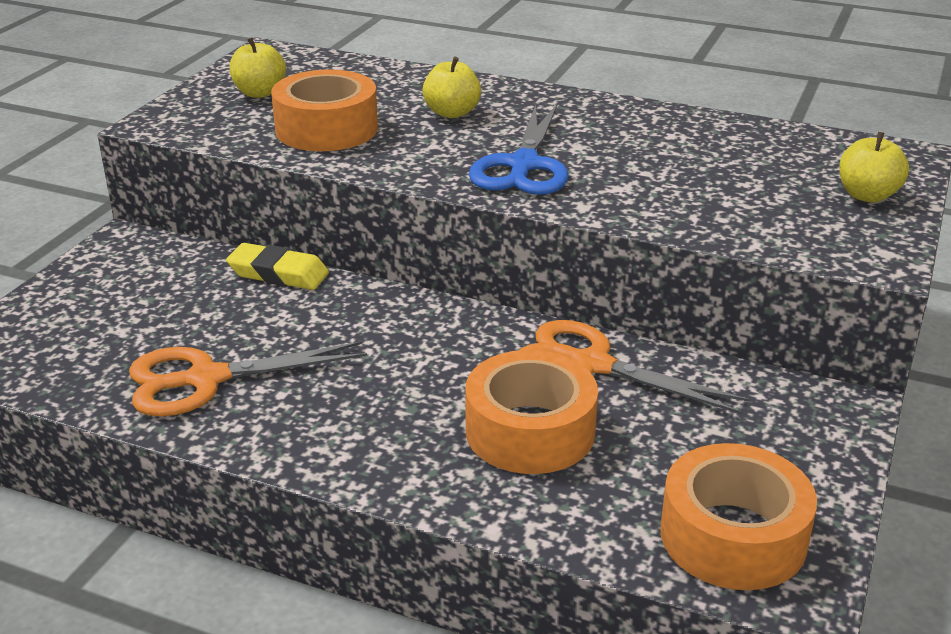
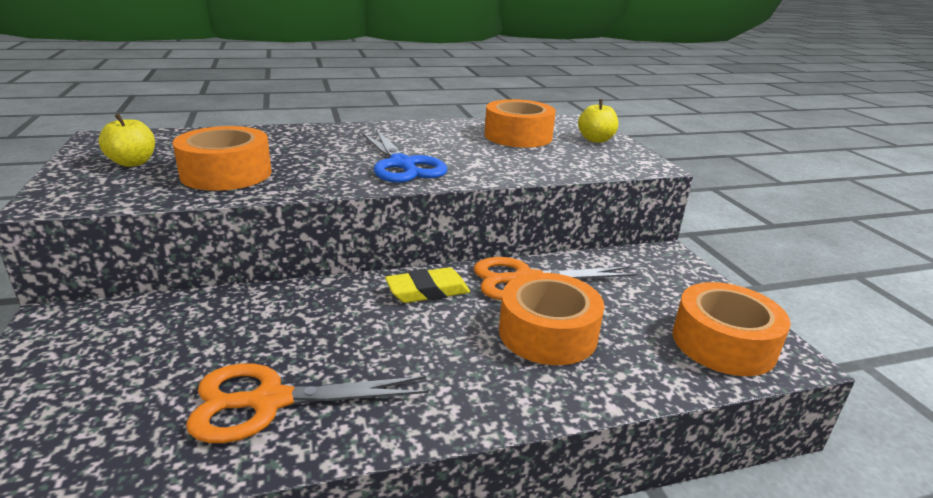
camera: 40 degrees left, 5 degrees down
orange scissors [129,342,367,416] -> orange scissors turned 45 degrees clockwise [186,363,429,443]
yellow eraser [226,243,329,290] -> yellow eraser moved to [385,267,470,303]
yellow apple [422,56,481,118] -> none
none -> orange tape [485,99,556,148]

